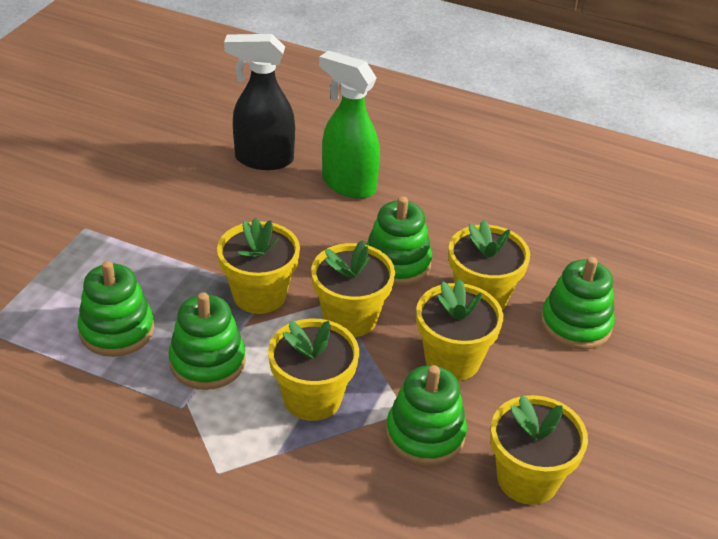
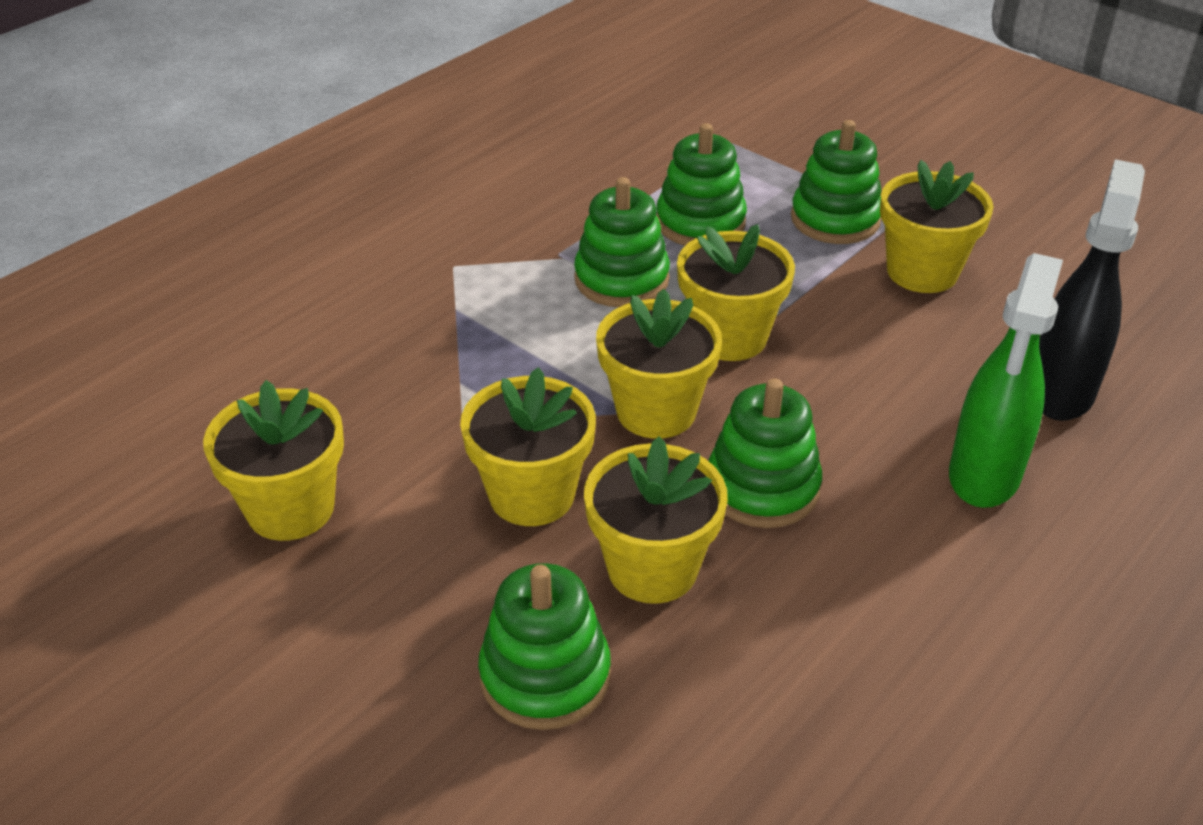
camera: 110 degrees right, 0 degrees up
yellow flower pot [268,318,359,421] -> yellow flower pot moved to [880,160,994,293]
green spray bottle [319,50,380,199] -> green spray bottle turned 150 degrees clockwise [949,253,1063,508]
green stacking toy [386,365,467,466] -> green stacking toy moved to [791,120,881,244]

